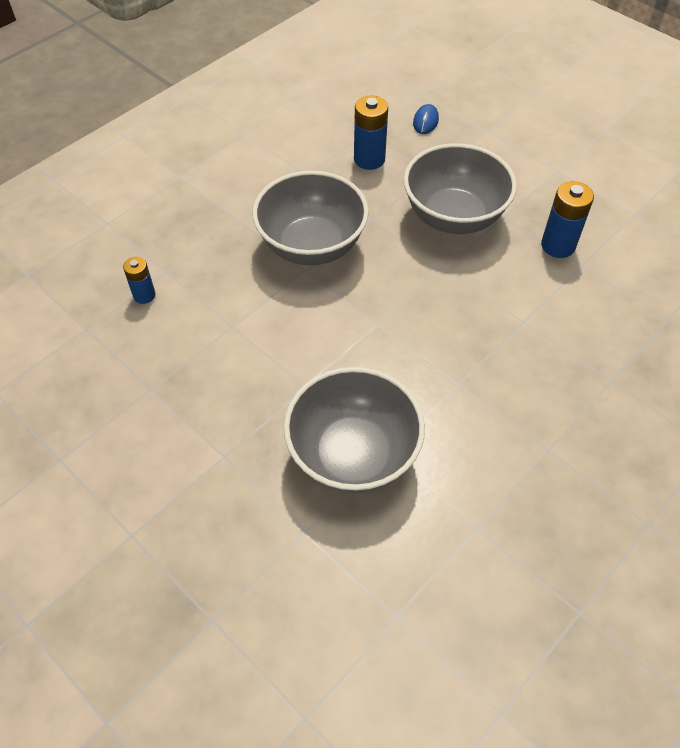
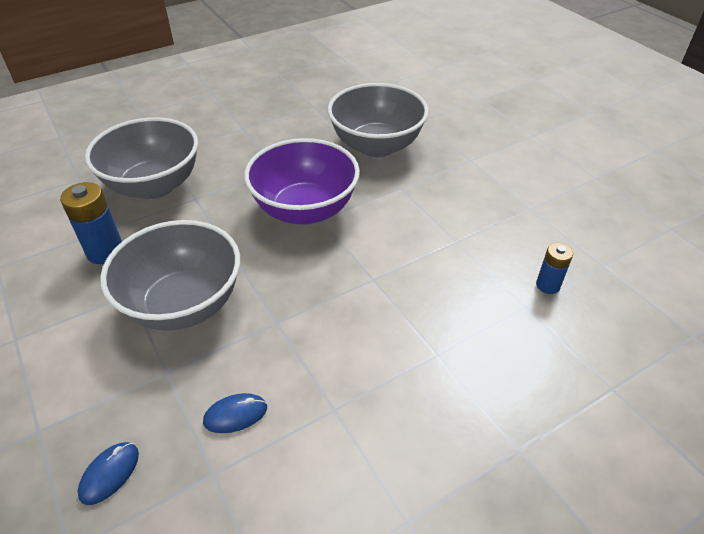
camera: 165 degrees left, 10 degrees down
grey bowl [252,171,369,265] -> grey bowl moved to [85,117,198,199]
blue battery [354,96,388,170] -> blue mouse [203,393,267,433]
none -> purple bowl [244,138,360,225]

